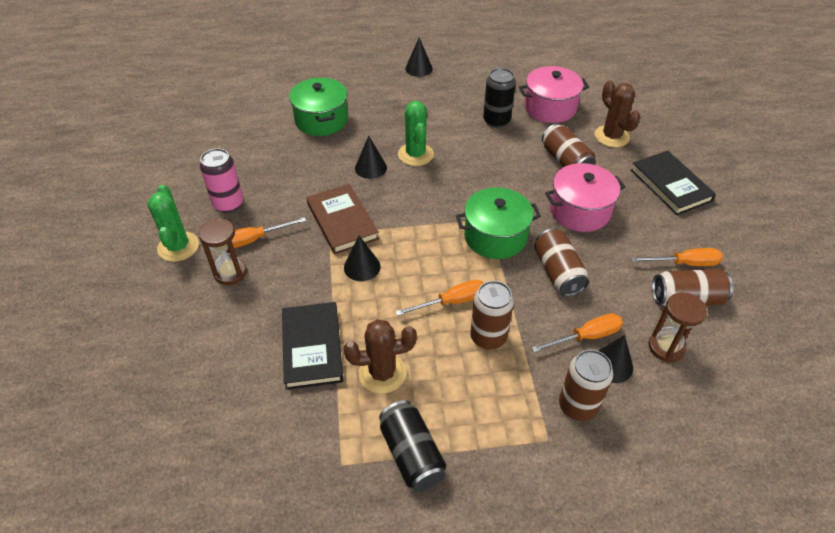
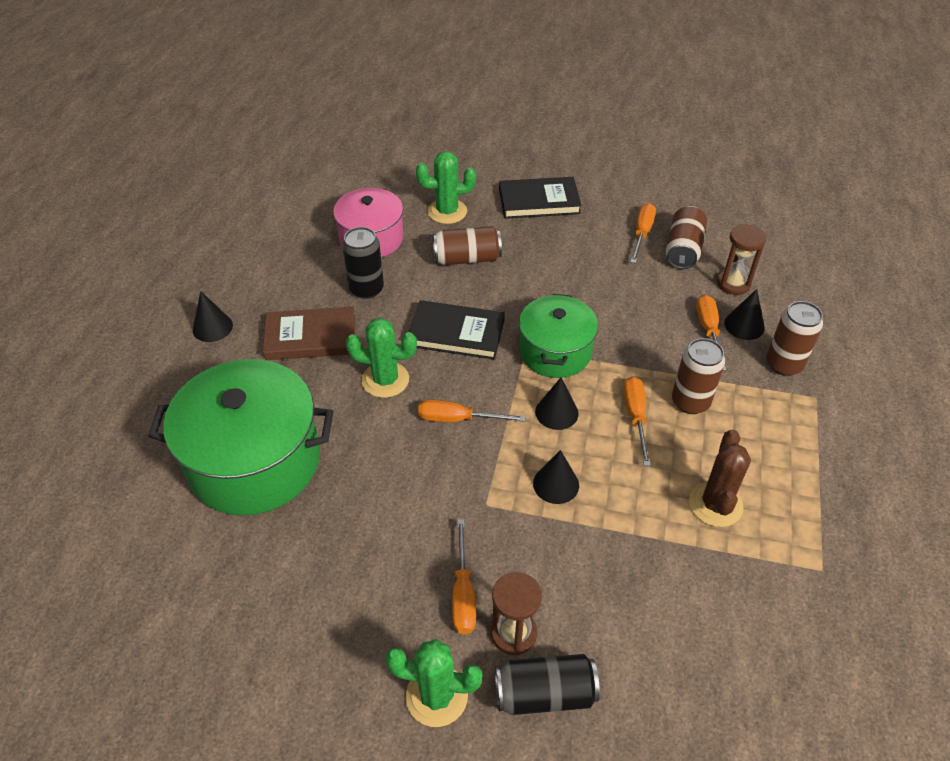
camera: 70 degrees left, 0 degrees up
pink can [200,148,243,212] -> none
black book [282,302,344,390] -> black book moved to [409,300,505,360]
green pot [289,78,348,136] -> green pot [148,359,334,515], size x1.64
brown book [307,184,379,255] -> brown book moved to [263,307,355,360]
black cone [355,136,387,179] -> black cone moved to [535,377,579,430]
black can [379,400,446,491] -> black can moved to [495,654,600,715]
brown can [534,228,589,296] -> none
pink pot [545,163,625,232] -> none
brown cactus [595,81,640,148] -> green cactus [416,151,476,224]
none -> orange screwdriver [418,399,526,422]

